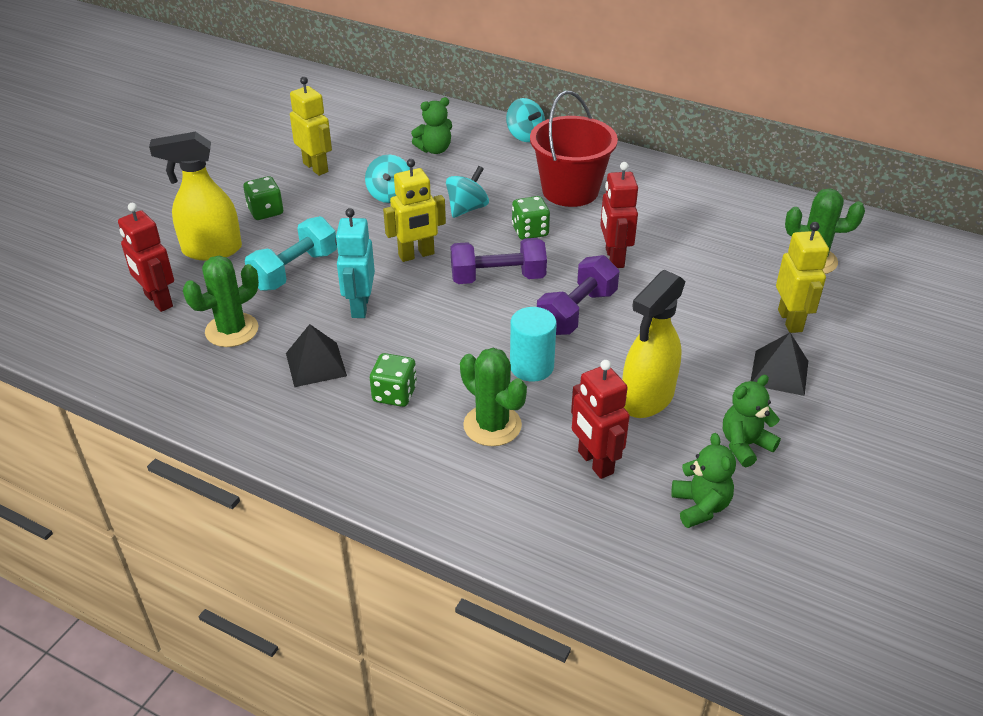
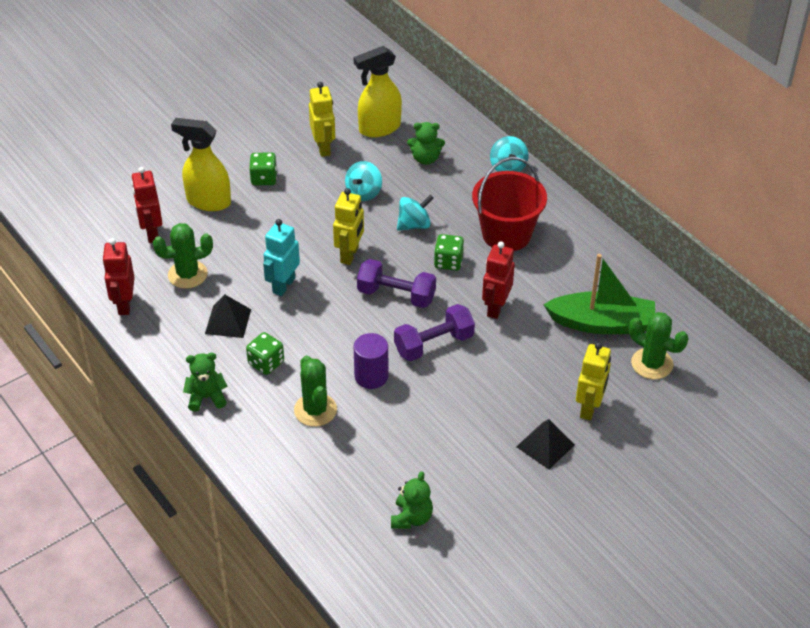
camera: 25 degrees right, 5 degrees up
turquoise dumbbell [245,216,337,291] -> none
yellow robot [383,159,446,262] -> yellow robot turned 75 degrees counterclockwise [333,188,364,265]
turquoise cylinder [510,307,557,382] -> purple cylinder [354,333,388,389]
red robot [571,360,630,479] -> red robot moved to [102,238,135,315]
yellow spray bottle [622,270,686,418] -> yellow spray bottle moved to [354,46,402,138]
green teddy bear [723,375,781,467] -> green teddy bear moved to [183,353,228,412]
none -> green boat [543,254,655,334]

